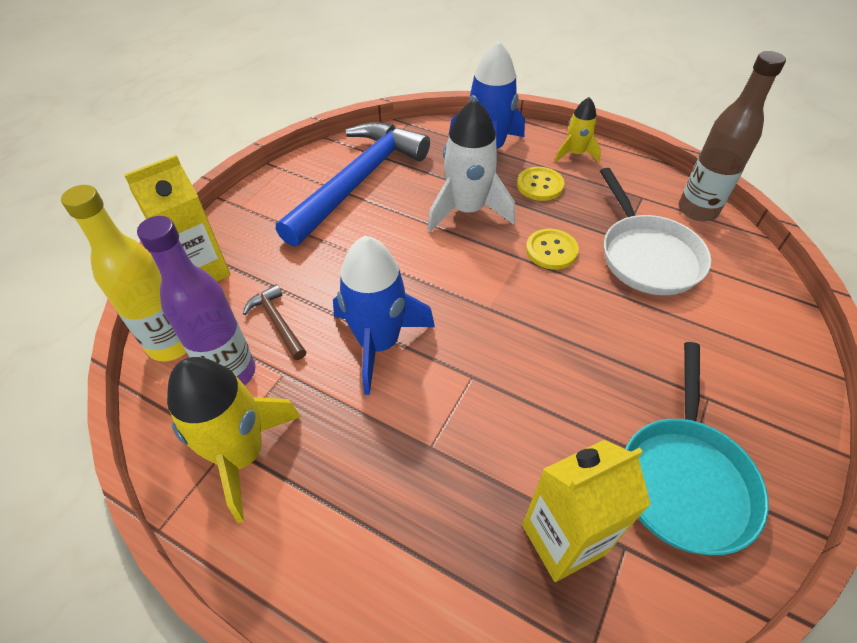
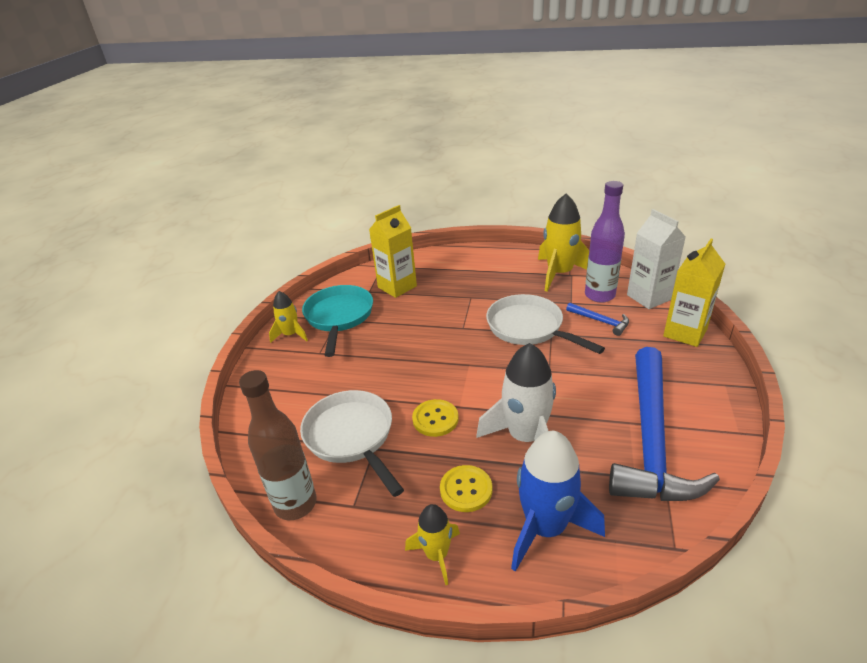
camera: 165 degrees right, 15 degrees down
yellow bottle [61,185,187,361] -> white carton [627,209,686,309]
brown hammer [243,284,306,360] -> blue hammer [566,302,629,336]
blue rocket [333,236,435,395] -> white pan [486,294,605,354]
none -> yellow rocket [269,291,308,343]

